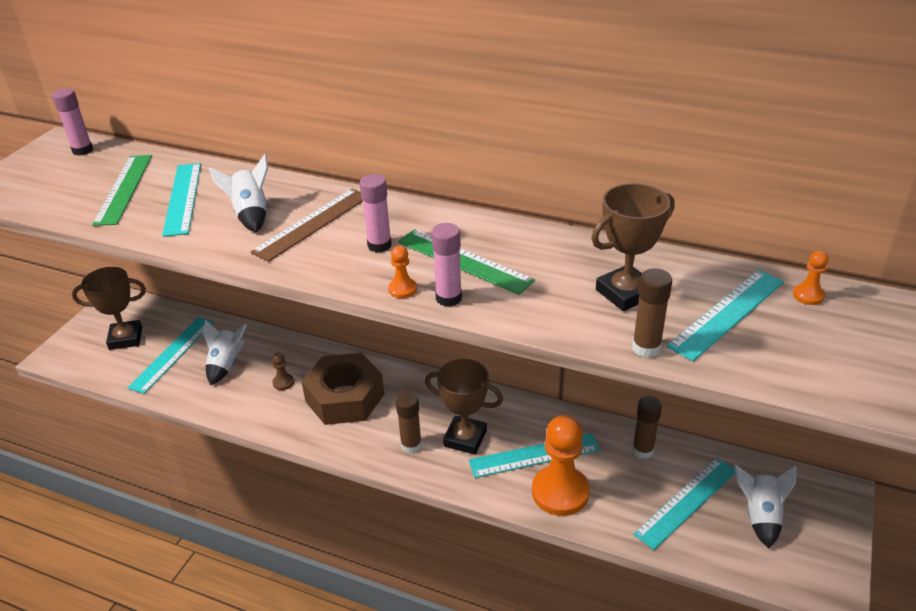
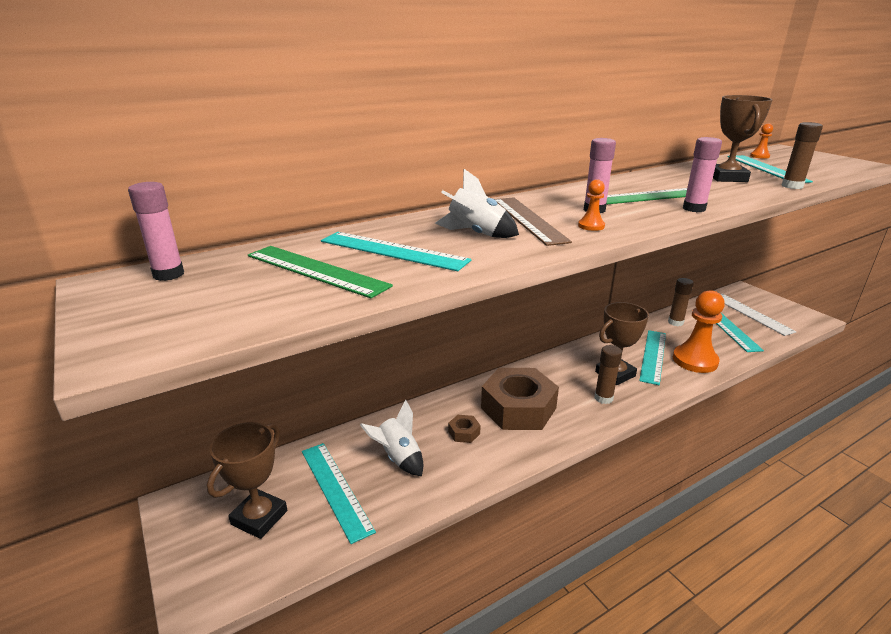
camera: 55 degrees left, 10 degrees down
brown pawn [272,353,294,390] -> brown nut [448,415,481,443]
orange pawn [388,246,417,298] -> orange pawn moved to [578,179,605,231]
white rocket [734,464,797,548] -> white ruler [721,294,796,336]

